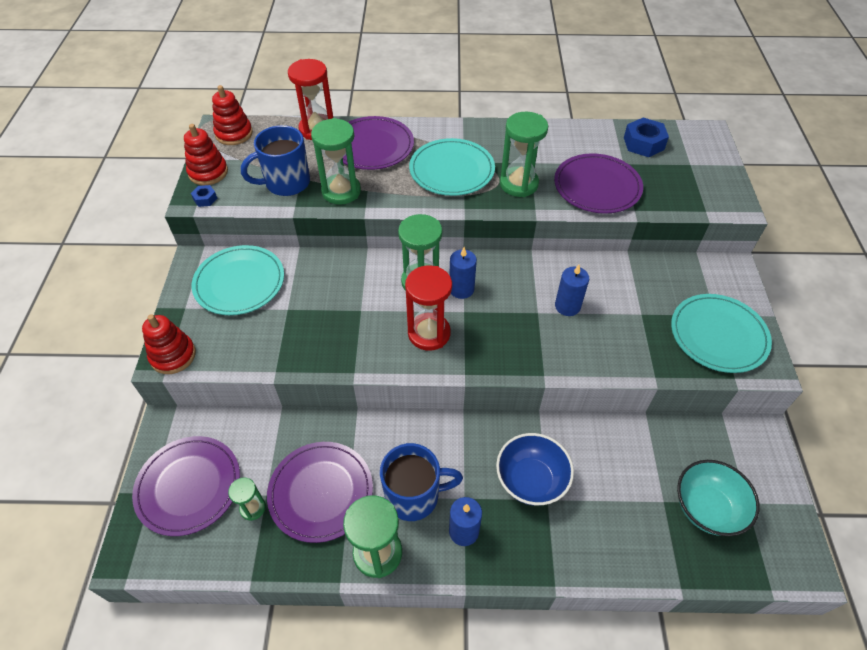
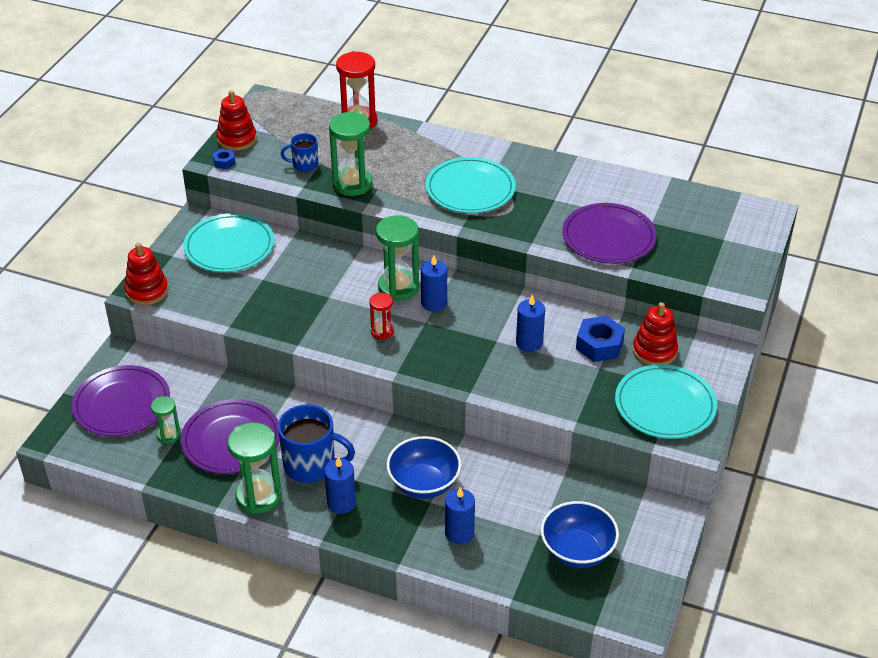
camera: 20 degrees right, 10 degrees down
red stacking toy [212,85,253,145] -> red stacking toy moved to [633,302,678,365]
blue mug [241,125,310,196] -> blue mug [281,133,318,172], size x0.56
purple plate [343,116,414,170] -> none
red hourglass [405,266,452,351] -> red hourglass [369,293,394,339], size x0.54
green hourglass [500,112,548,197] -> none
blue nut [624,118,669,157] -> blue nut moved to [576,316,625,362]
turquoise bowl [677,460,760,536] -> blue bowl [541,501,619,568]
none -> blue candle [445,487,475,544]

